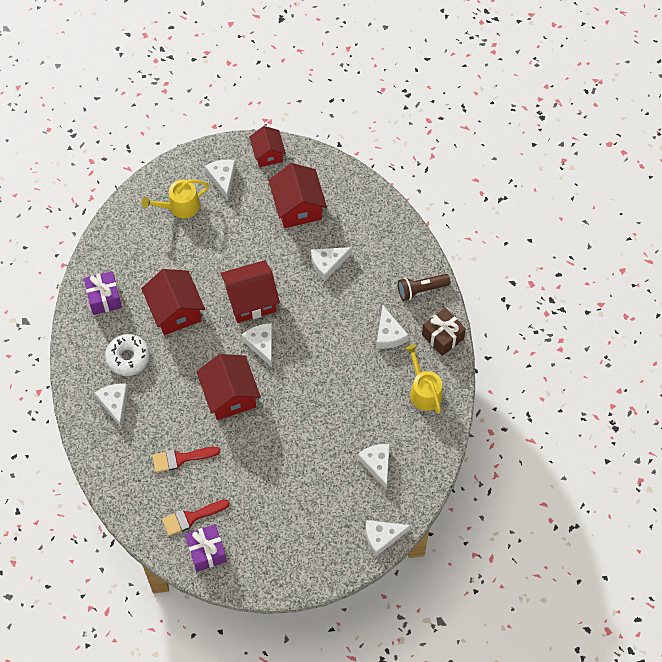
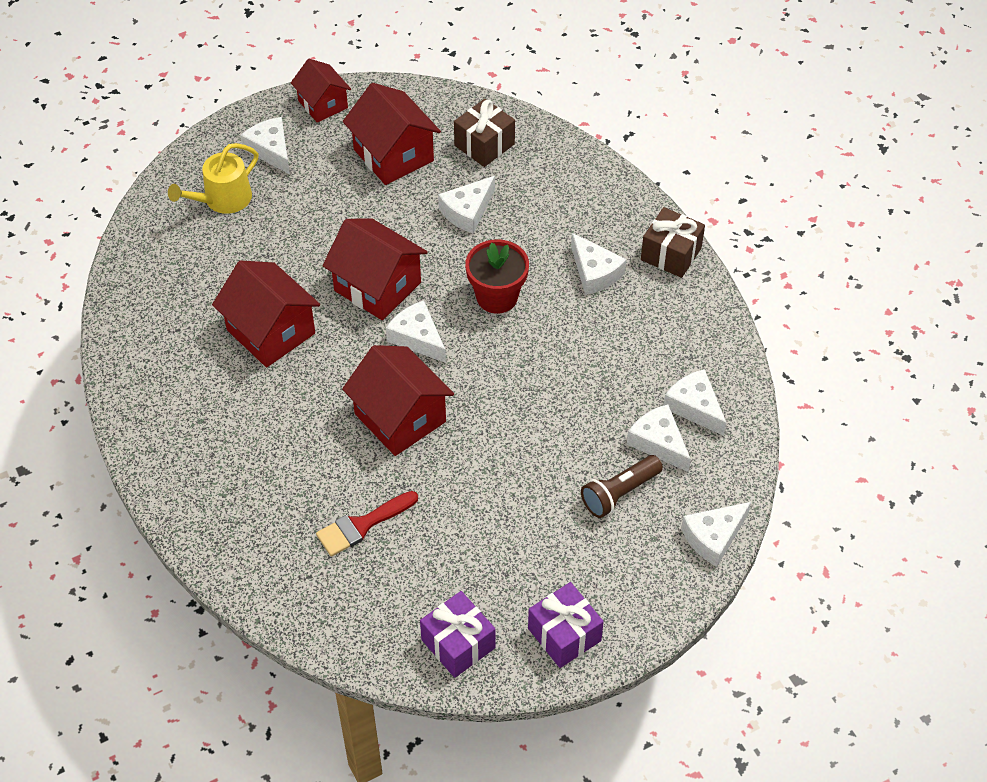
camera: 20 degrees left, 10 degrees down
purple gift [84,271,122,315] -> purple gift moved to [528,582,604,668]
white cheese [94,384,128,428] -> white cheese moved to [664,369,726,436]
white donut [105,334,150,376] -> none
red brush [162,500,230,536] -> none
red house [220,260,280,323] -> red house turned 75 degrees clockwise [322,219,428,320]
brown flashlight [398,274,450,301] -> brown flashlight moved to [581,455,663,518]
yellow watering can [405,344,442,414] -> none
none -> brown gift [454,99,515,167]
none -> red flower pot [465,239,529,314]

